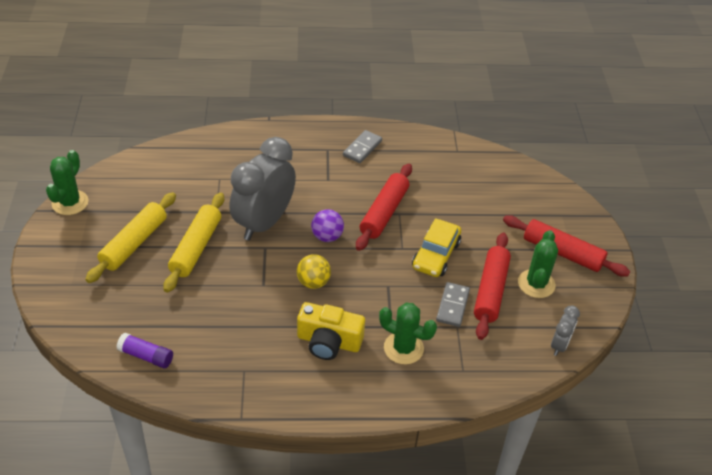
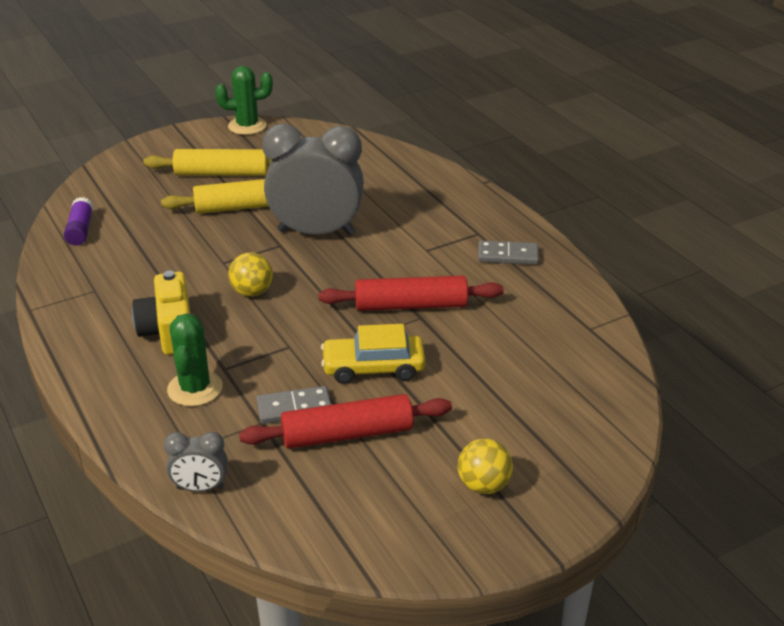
camera: 65 degrees right, 10 degrees down
purple ball [311,209,344,242] -> none
red rolling pin [503,215,630,277] -> yellow ball [457,439,513,494]
green cactus [518,230,558,298] -> none
grey clock [551,305,580,356] -> grey clock moved to [164,432,228,492]

